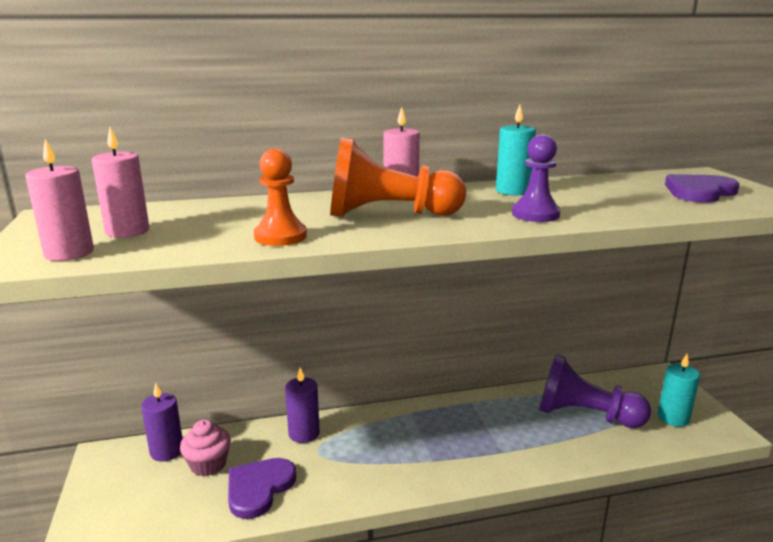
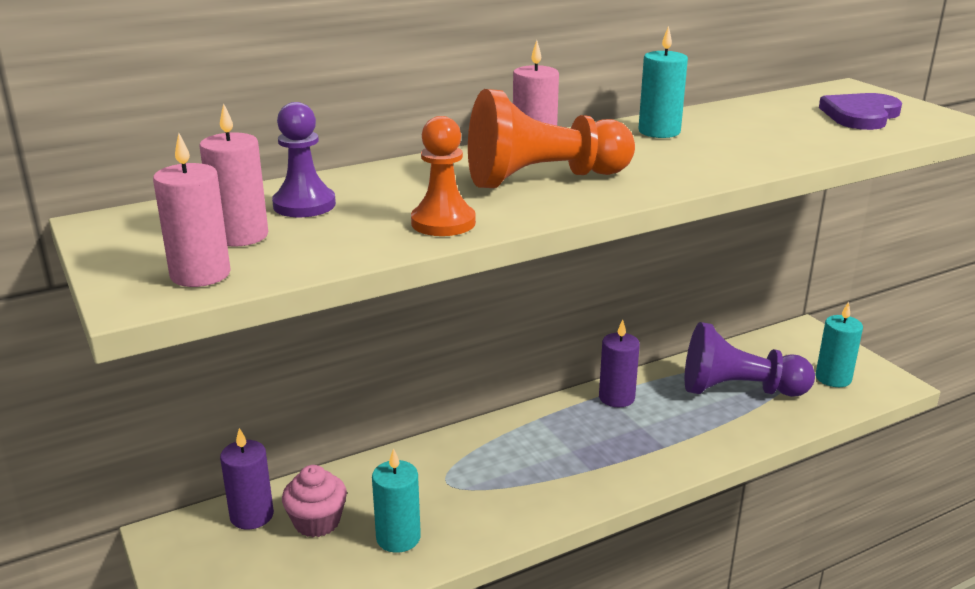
camera: 15 degrees left, 5 degrees up
purple heart [228,458,296,519] -> turquoise candle [372,448,421,553]
purple candle [285,367,320,443] -> purple candle moved to [599,319,640,407]
purple pawn [512,134,561,222] -> purple pawn moved to [272,102,336,217]

